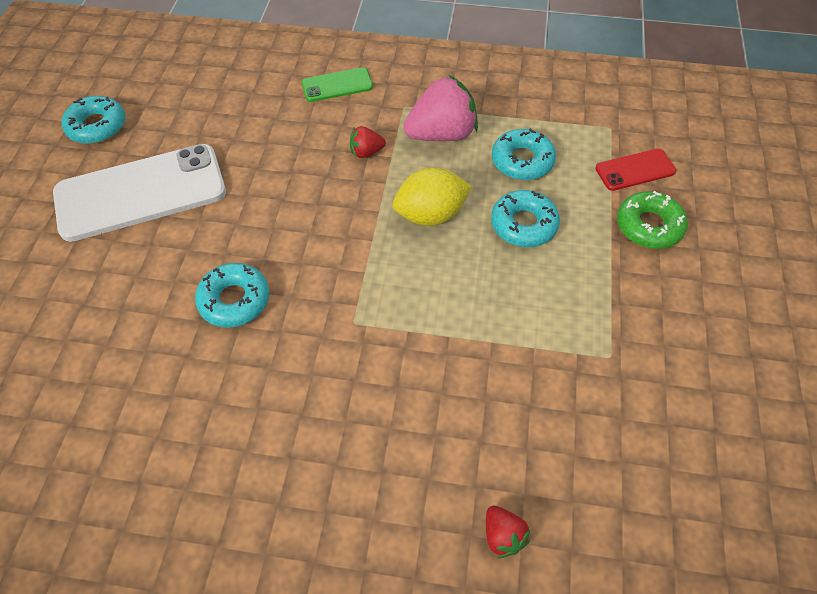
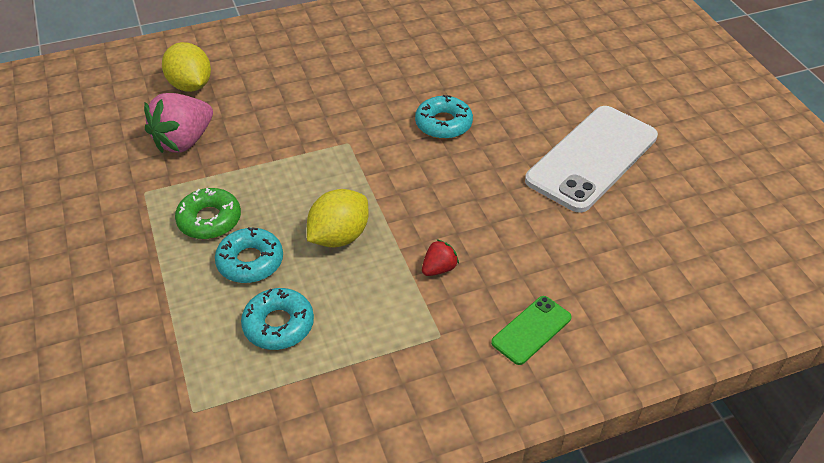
camera: 150 degrees right, 10 degrees down
turquoise donut [61,96,125,144] -> none
pink strawberry [404,75,478,141] -> pink strawberry moved to [144,93,213,153]
red strawberry [486,506,530,558] -> yellow lemon [162,42,211,92]
red phone [595,149,676,191] -> none
green donut [617,191,688,249] -> green donut moved to [175,188,241,239]

